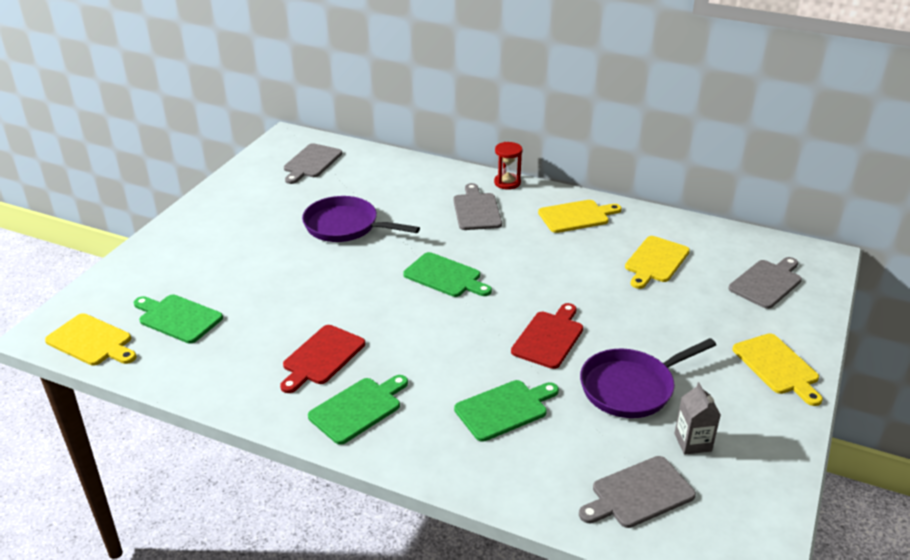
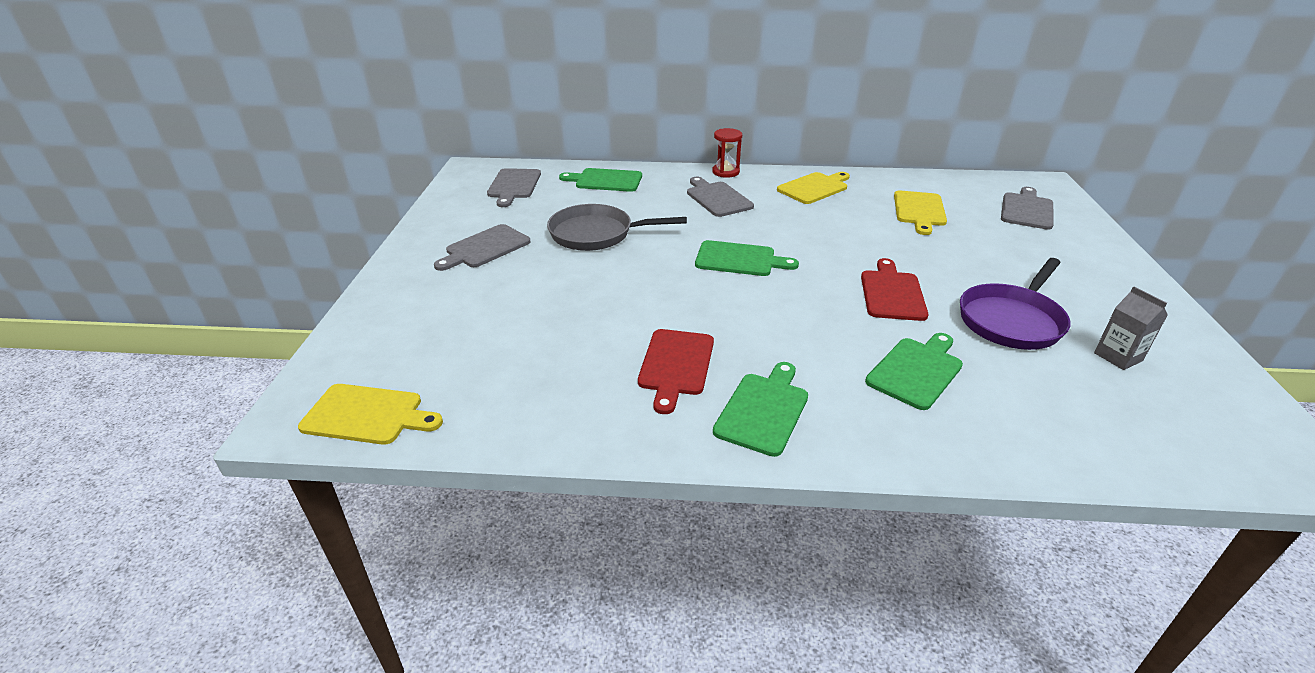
camera: 20 degrees left, 0 degrees up
green cutting board [134,294,223,344] -> green cutting board moved to [559,168,642,192]
purple pan [302,196,420,242] -> grey pan [547,204,687,251]
grey cutting board [579,456,696,528] -> grey cutting board moved to [434,224,531,271]
yellow cutting board [732,333,823,406] -> none

